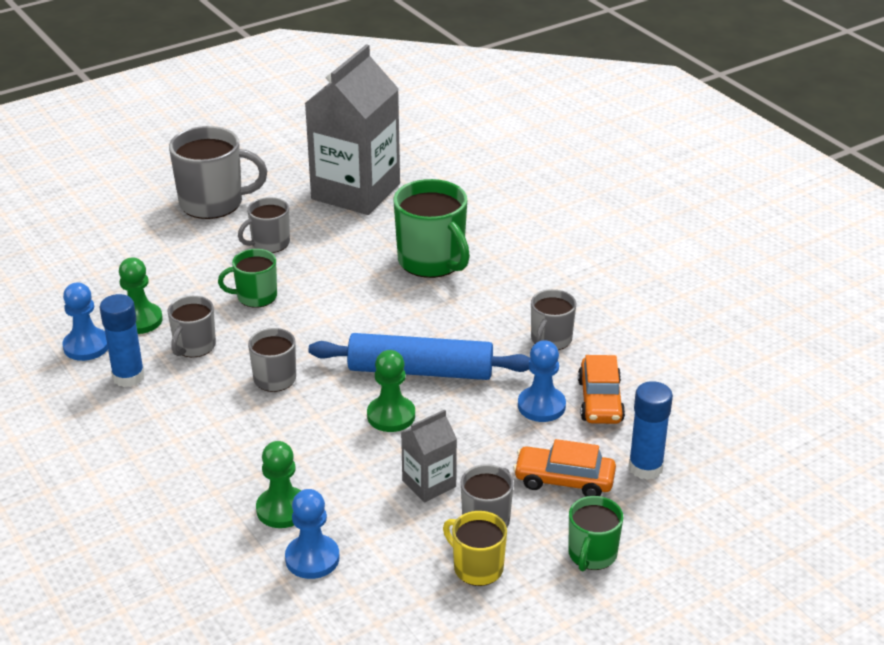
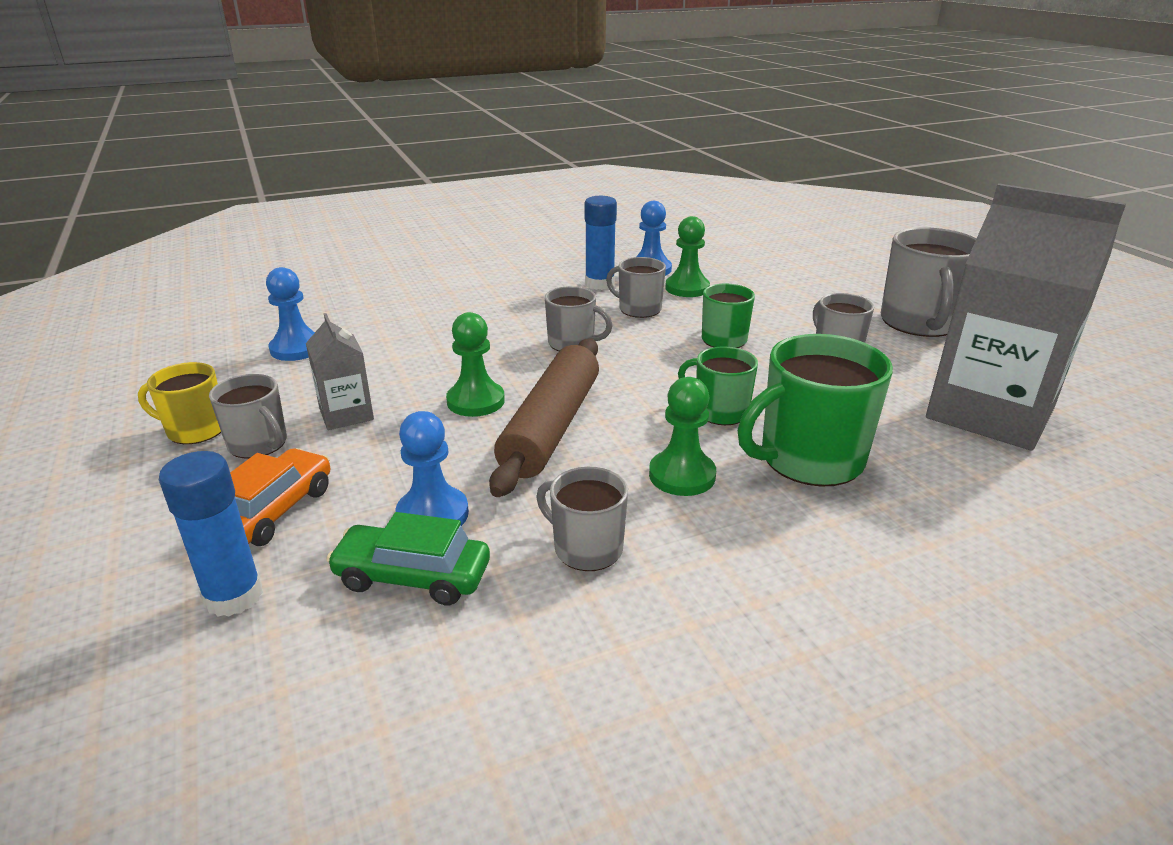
camera: 100 degrees right, 5 degrees down
green pawn [256,441,301,528] -> green pawn moved to [649,377,716,496]
blue rolling pin [308,333,531,380] -> brown rolling pin [489,338,599,497]
yellow mug [443,511,507,586] -> yellow mug turned 135 degrees counterclockwise [138,362,221,444]
green mug [568,496,623,571] -> green mug moved to [678,347,758,425]
orange car [578,355,625,424] -> green car [326,512,490,605]

